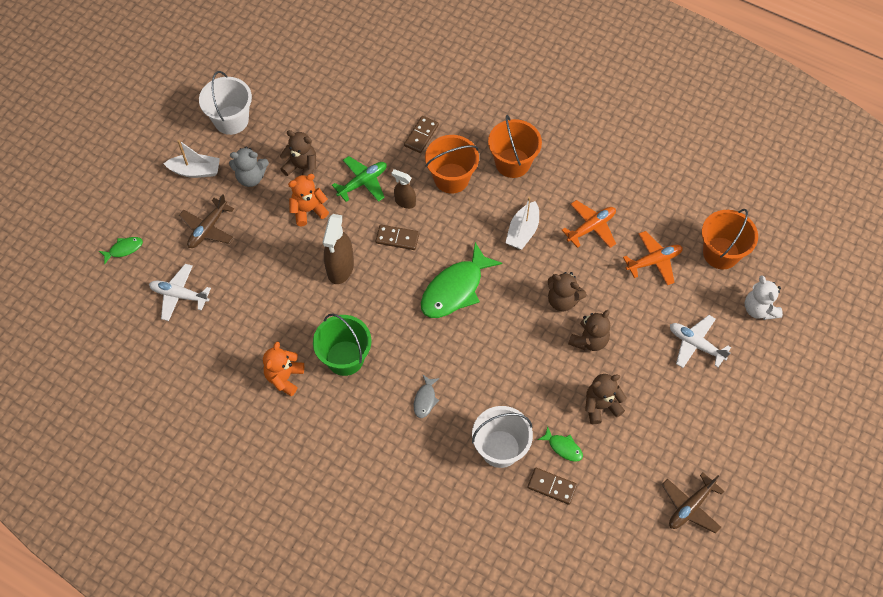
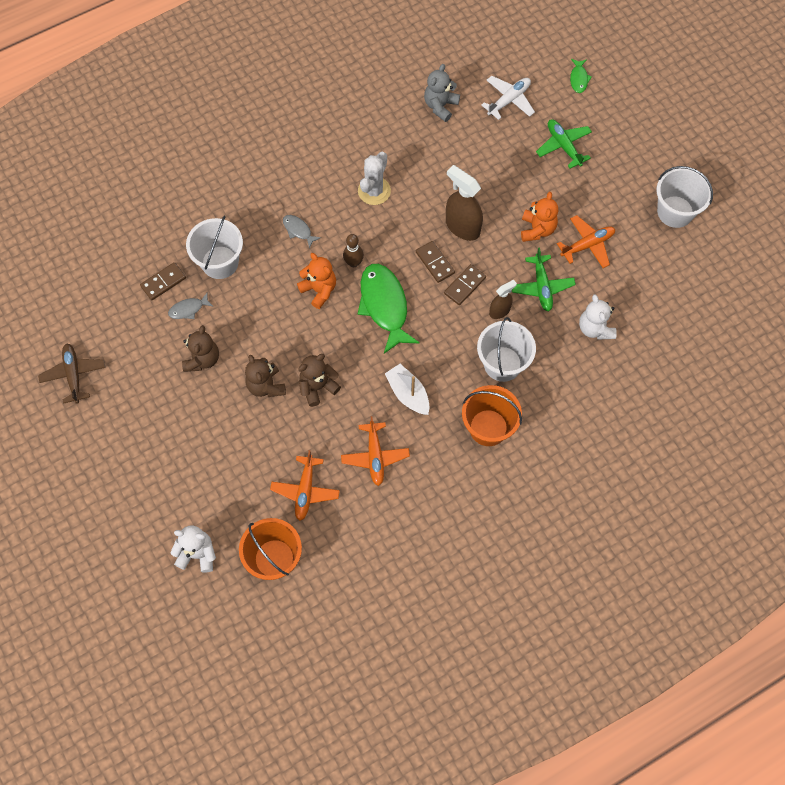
camera: 120 degrees right, 5 degrees up
white boat [163,140,220,178] -> none
brown plane [179,194,234,248] -> green plane [536,119,592,169]
grey teddy bear [229,147,269,187] -> grey teddy bear moved to [424,64,460,122]
orange teddy bear [263,341,304,396] -> orange teddy bear moved to [297,253,336,309]
brown teddy bear [280,130,316,176] -> orange plane [557,215,615,268]
green bucket [313,314,371,376] -> white cactus [358,152,391,205]
brown domino [404,116,439,153] -> brown domino moved to [416,241,455,283]
orange bucket [425,135,479,194] -> white bucket [477,317,536,382]
green fish [538,426,583,462] -> grey fish [168,292,213,319]
white plane [670,315,731,368] -> none
none -> brown bowling pin [343,234,364,267]
none -> white teddy bear [579,294,617,339]

